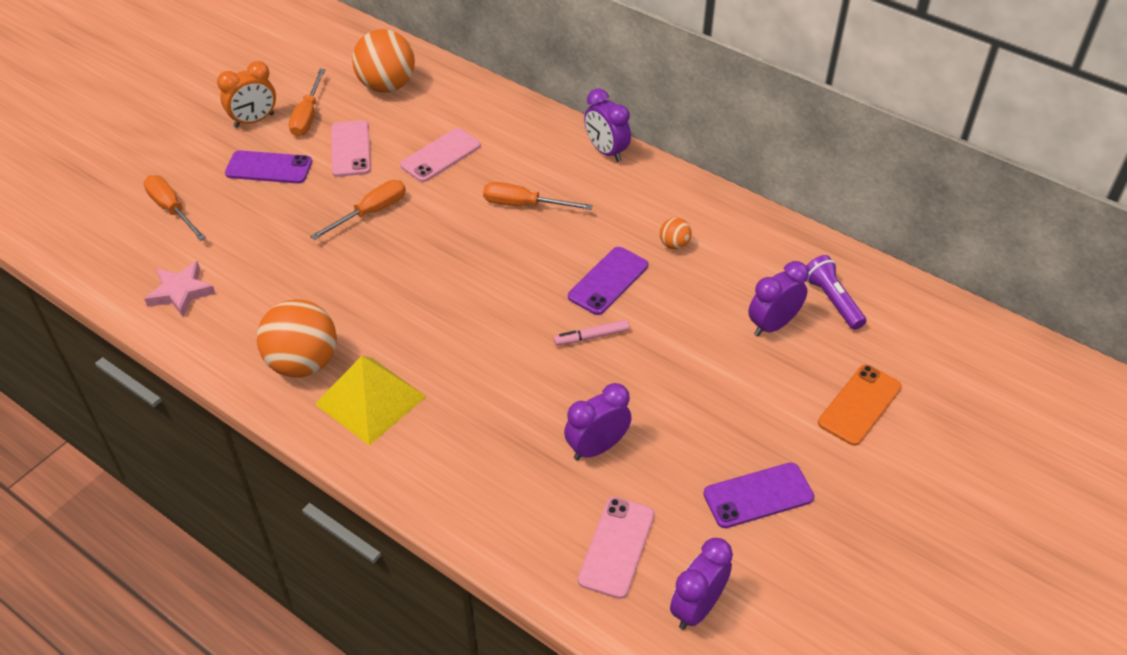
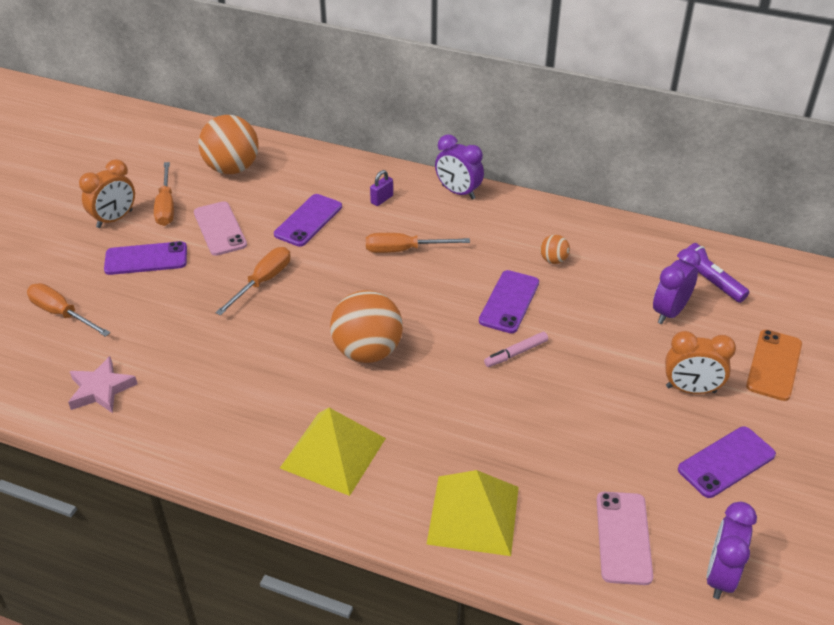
camera: 15 degrees left, 5 degrees down
orange ball [257,299,337,378] -> orange ball moved to [330,290,403,363]
pink phone [400,128,481,182] -> purple phone [274,194,342,247]
purple clock [564,383,632,461] -> none
none -> purple padlock [370,170,393,206]
none -> yellow pyramid [427,470,519,556]
none -> orange clock [665,331,736,394]

